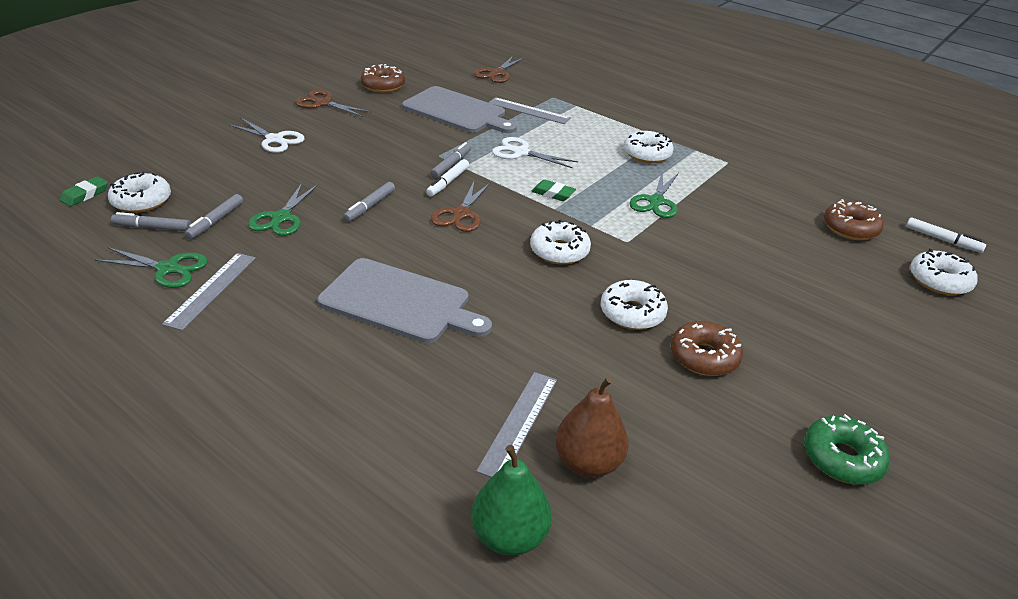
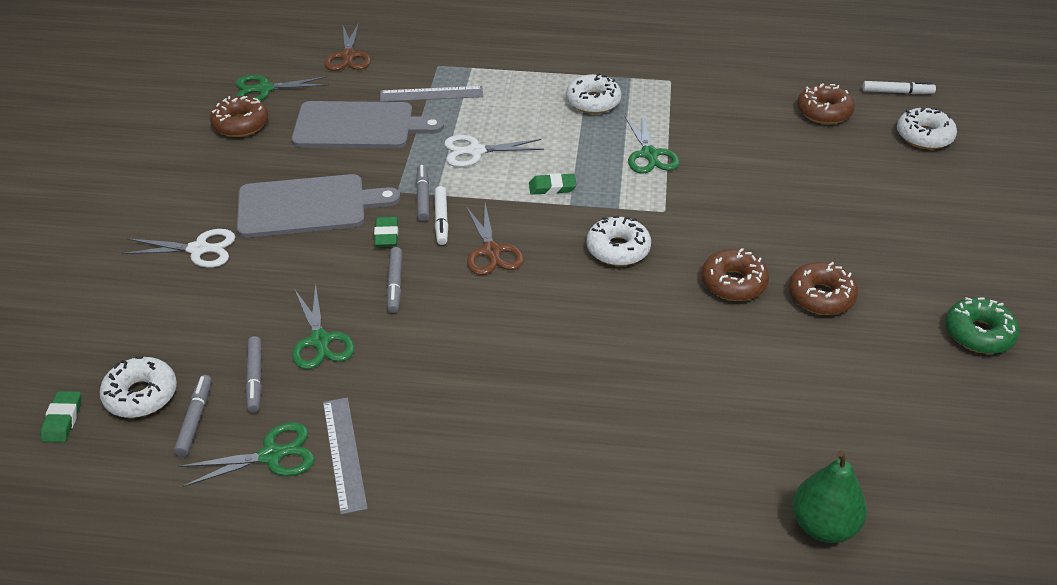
camera: 30 degrees left, 5 degrees up
grey marker [111,212,191,231] -> grey marker turned 120 degrees clockwise [174,375,212,456]
brown scissors [295,90,372,117] -> none
grey cutting board [317,258,492,343] -> grey cutting board moved to [237,174,400,238]
grey ruler [476,372,557,477] -> none
brown pear [555,376,629,478] -> none
white donut [601,280,668,330] -> brown donut [701,248,769,301]
none -> green scissors [236,75,329,101]
none -> green eraser [374,217,398,247]

